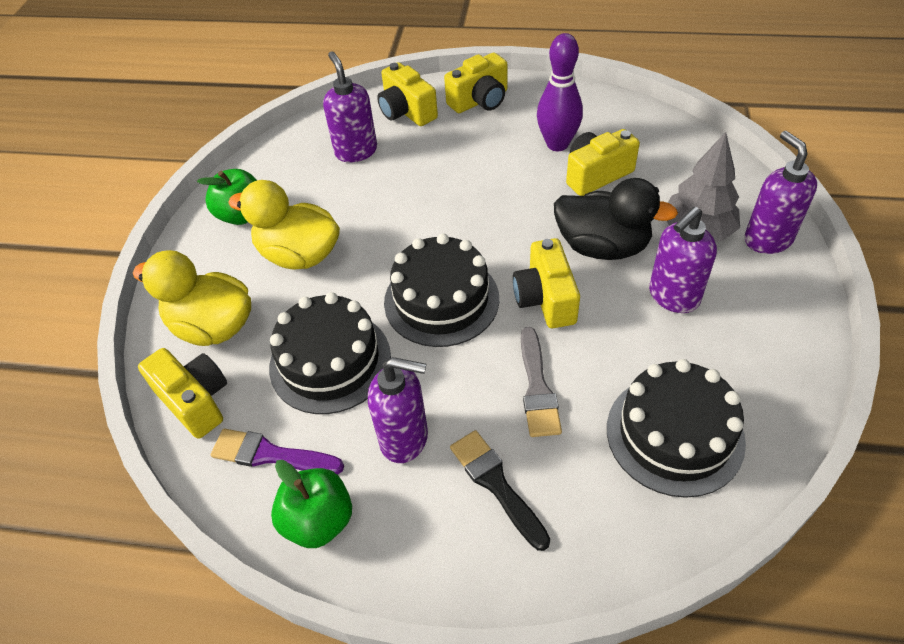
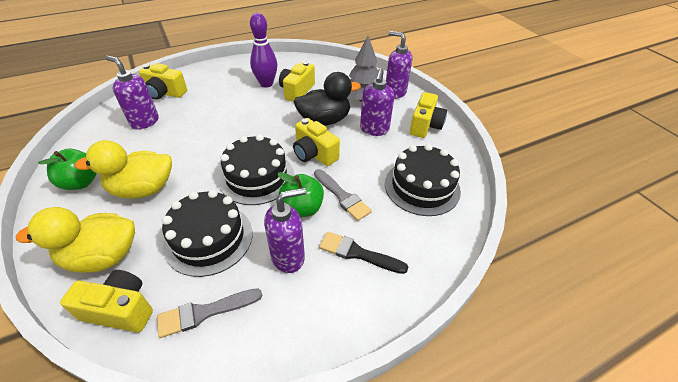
camera: 40 degrees left, 5 degrees down
purple brush [211,428,344,475] -> grey brush [157,288,263,338]
green apple [271,460,352,548] -> green apple moved to [277,172,324,217]
yellow camera [444,53,507,113] -> yellow camera moved to [410,92,447,138]

